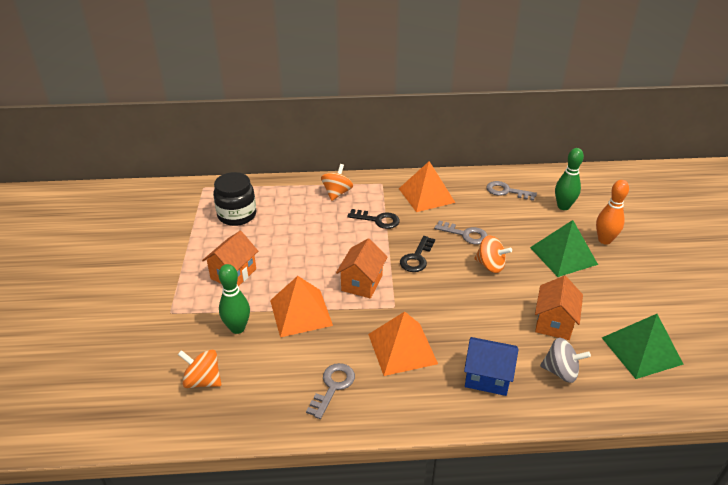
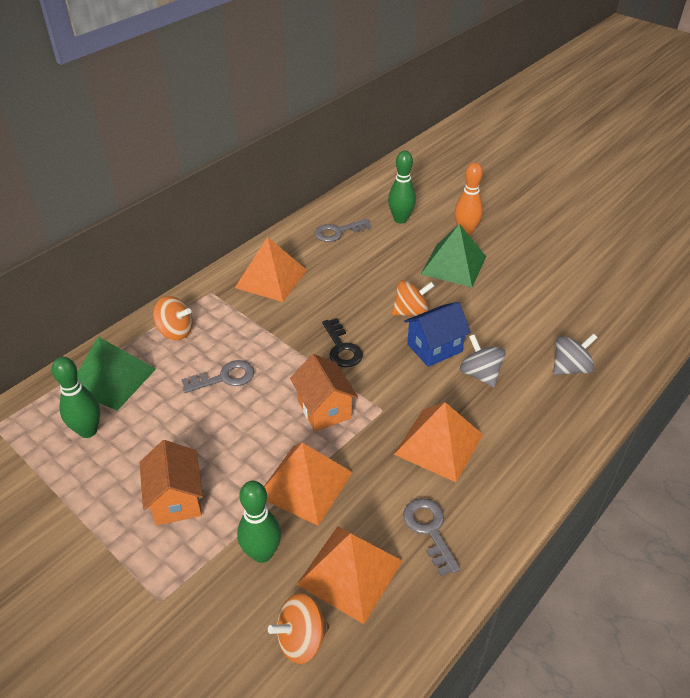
camera: 45 degrees left, 5 degrees up
black jar [213,172,257,226] -> green bowling pin [52,357,100,438]
orange spinning top [321,164,353,201] -> orange spinning top turned 135 degrees clockwise [153,296,193,340]
black key [348,209,400,229] -> none
grey key [434,221,488,244] -> grey key moved to [181,360,254,393]
blue house [464,337,519,396] -> blue house moved to [404,302,471,367]
orange house [535,276,583,340] -> none
green pyramid [602,314,684,379] -> green pyramid moved to [77,337,156,411]
none -> orange pyramid [297,526,402,624]
none -> grey spinning top [460,334,505,387]

